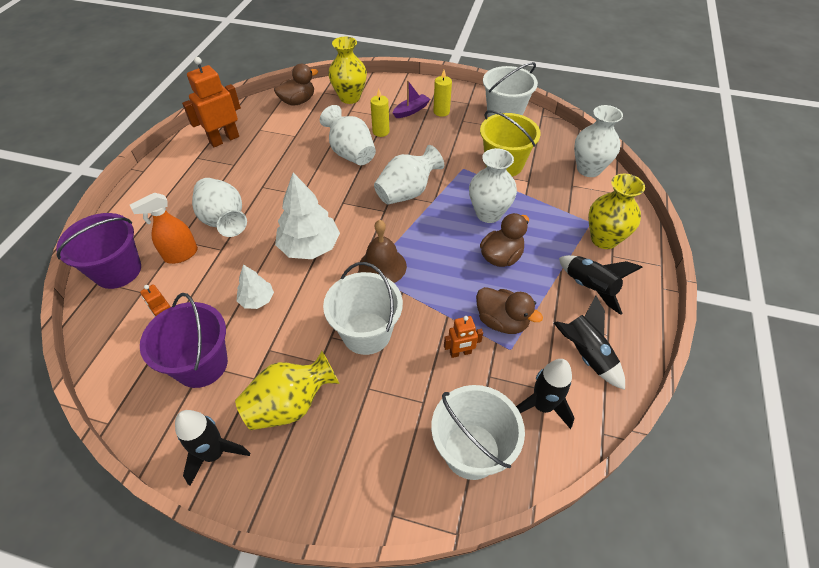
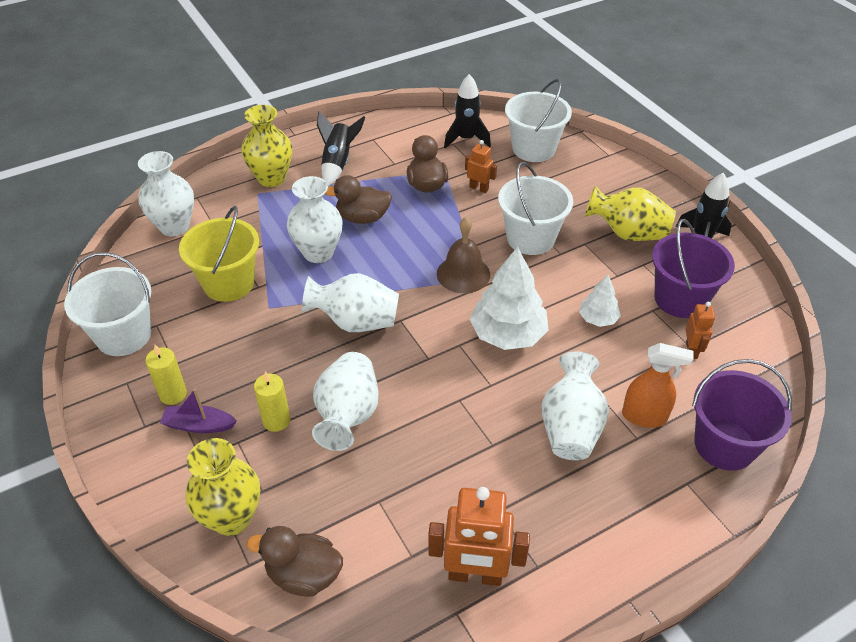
camera: 135 degrees left, 5 degrees down
black rocket [554,295,625,390] -> none

